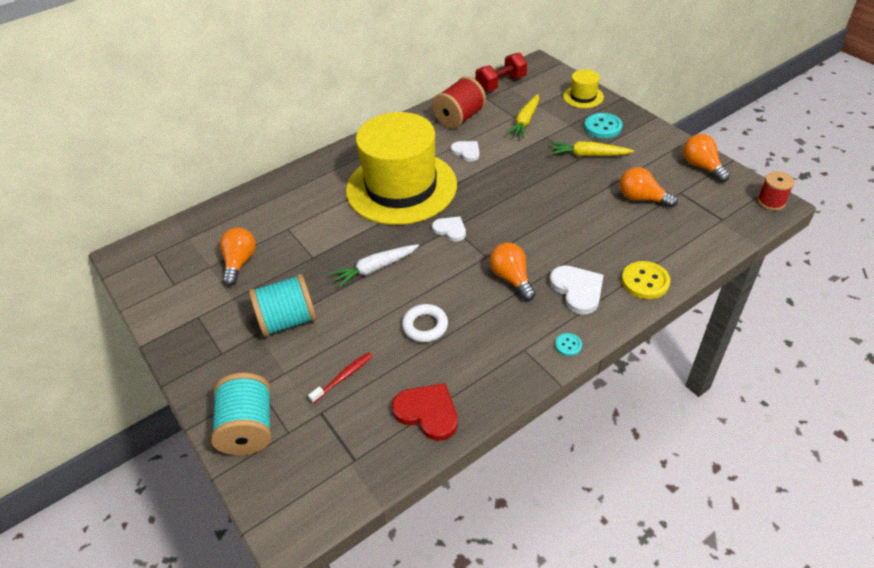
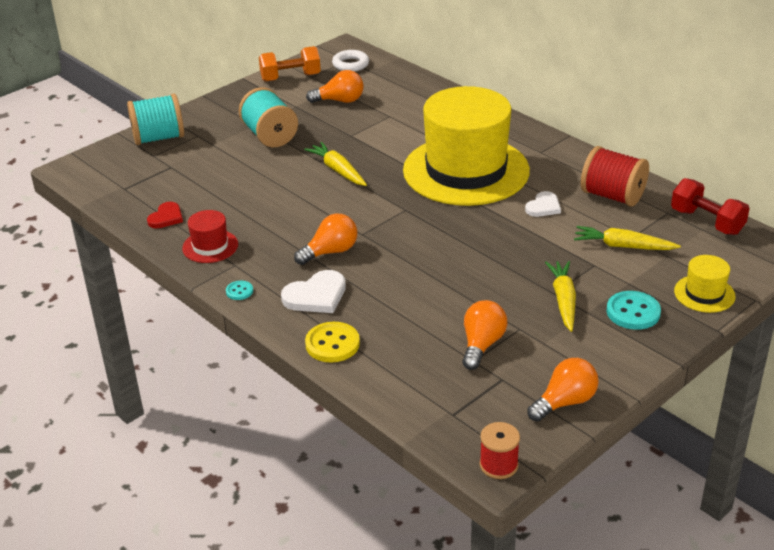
camera: 80 degrees right, 10 degrees down
red toothbrush [308,352,373,404] -> none
white carrot [330,244,419,287] -> yellow carrot [304,142,367,186]
red heart [392,383,458,441] -> red heart [147,202,183,229], size x0.65
white ring [402,304,448,342] -> white ring moved to [332,50,369,72]
white heart [432,216,466,242] -> none
none -> red hat [182,210,238,263]
none -> orange dumbbell [259,46,321,82]

